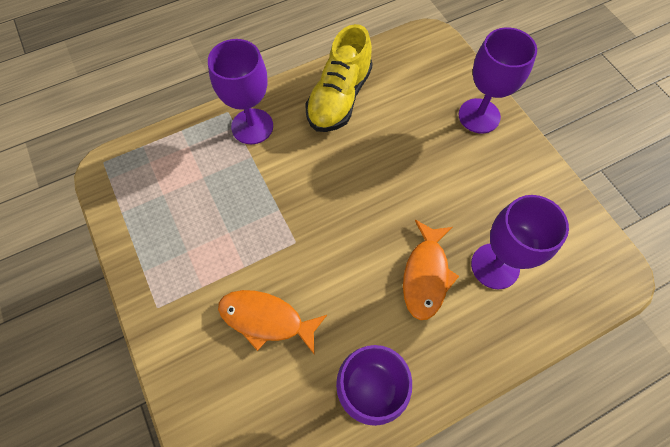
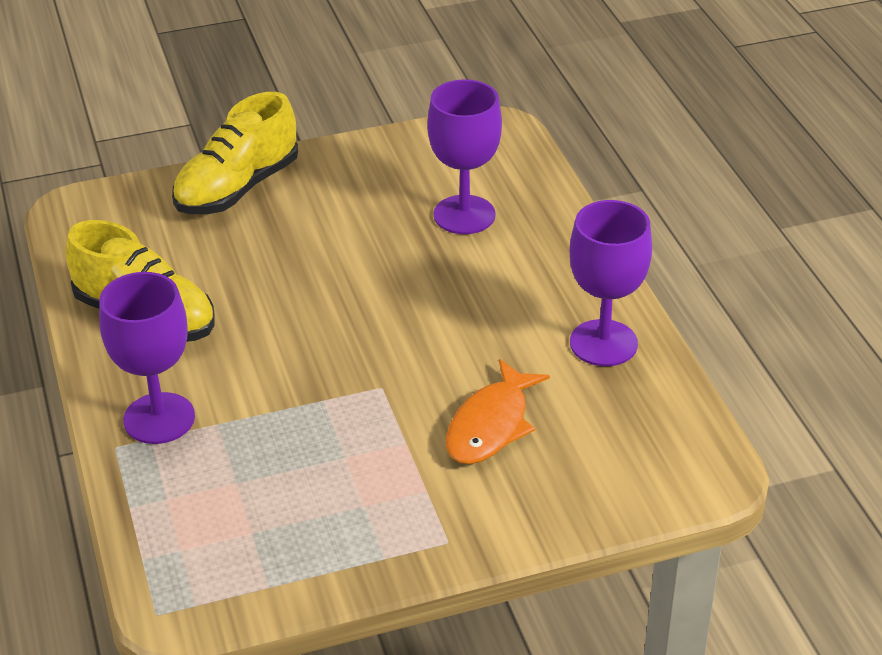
camera: 80 degrees left, 25 degrees down
orange fish [403,220,459,320] -> none
purple goblet [459,27,537,133] -> yellow shoe [172,92,298,214]

